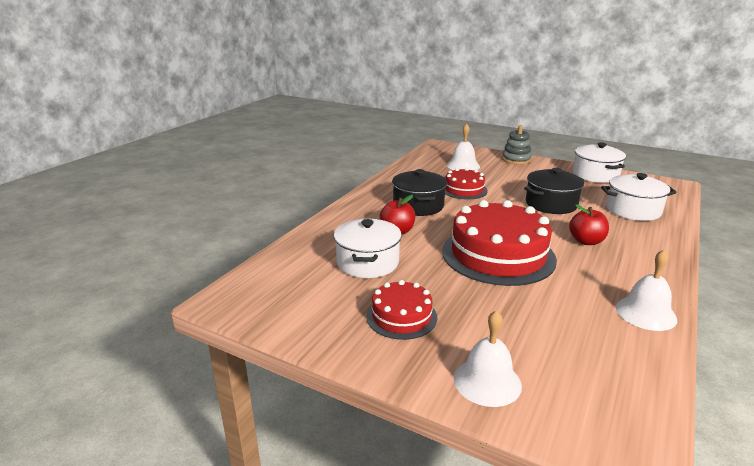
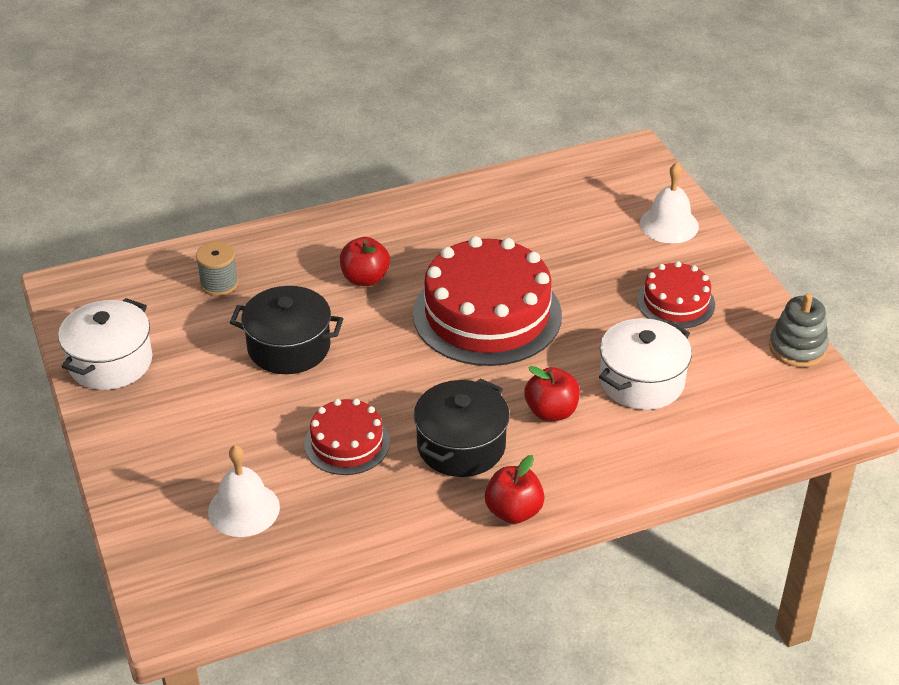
camera: 140 degrees left, 15 degrees up
grey stacking toy [502,125,532,164] -> grey stacking toy moved to [769,293,829,367]
white pot [601,173,677,221] -> grey spool [196,241,238,296]
white bell [616,249,677,331] -> none
none -> red apple [485,455,545,524]

